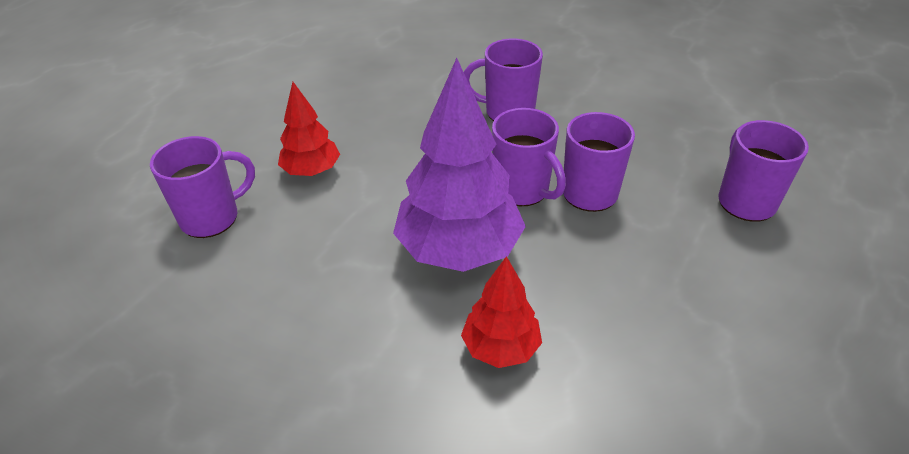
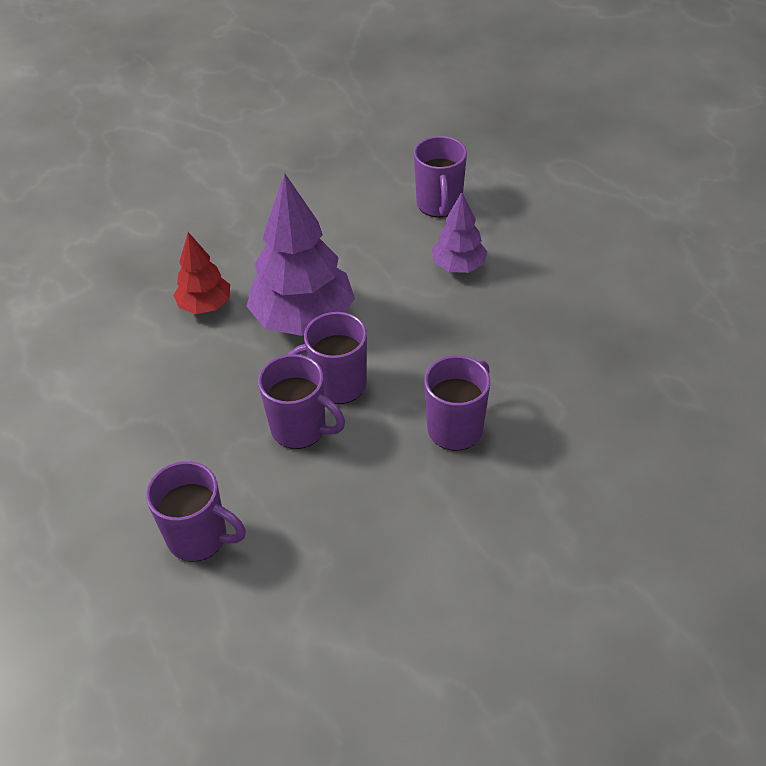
camera: 120 degrees right, 5 degrees up
red tree [278,82,340,176] -> purple tree [432,192,488,273]

